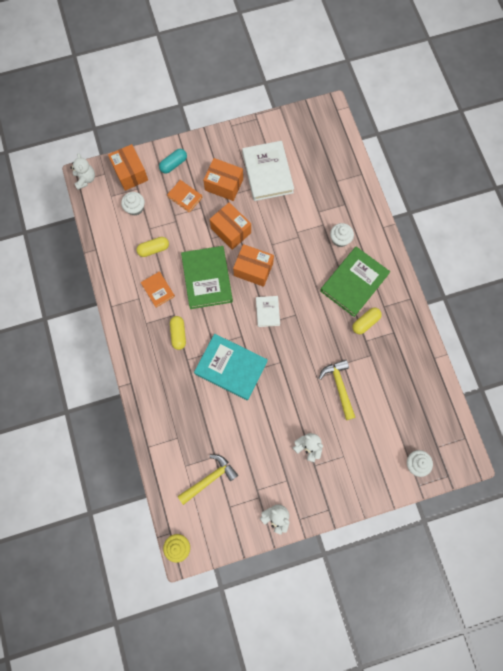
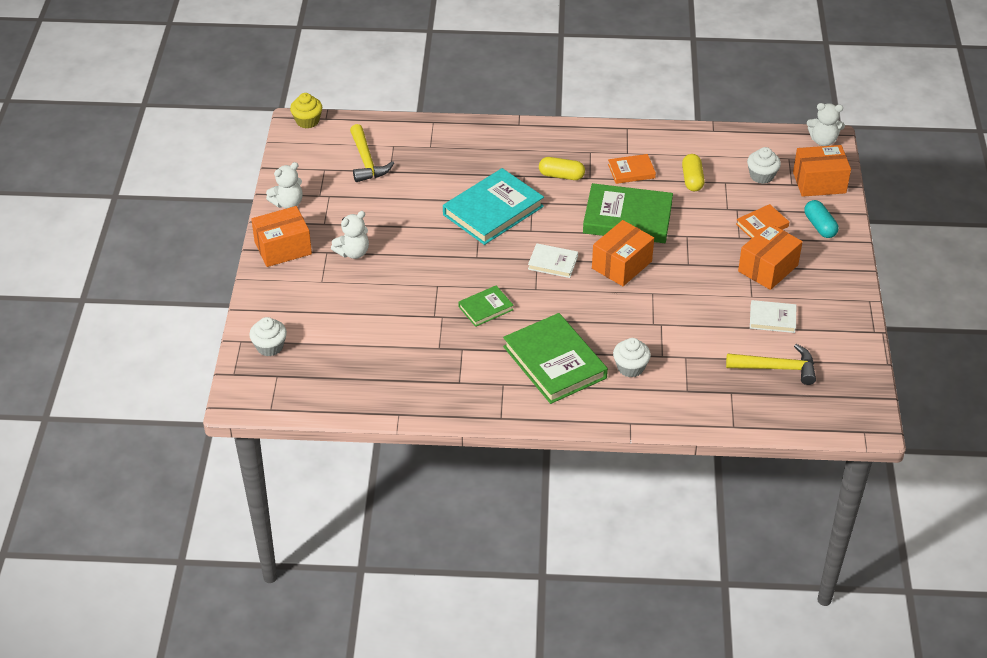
camera: 110 degrees right, 30 degrees down
orange box [210,202,251,250] -> orange box moved to [251,206,312,267]
white book [242,141,294,201] -> white book [750,300,796,333], size x0.51
yellow hammer [319,360,356,420] -> yellow hammer moved to [726,344,816,385]
yellow capsule [352,308,382,334] -> none
none -> green book [458,285,514,327]

